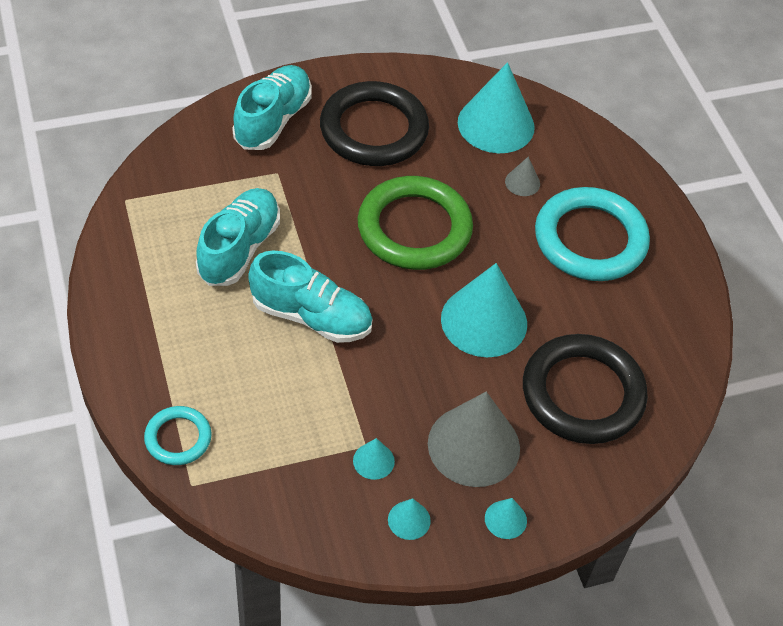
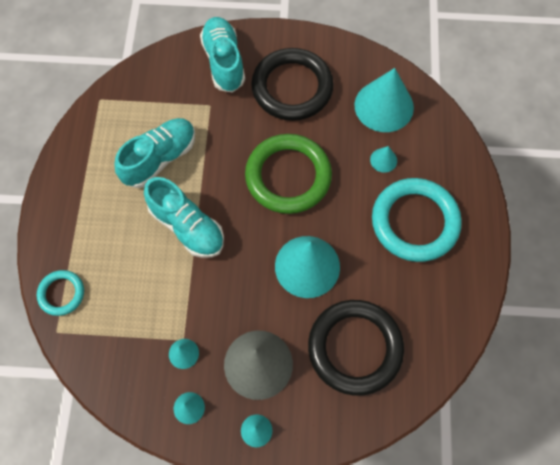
camera: 25 degrees right, 15 degrees up
turquoise shoe [232,65,312,150] -> turquoise shoe turned 60 degrees counterclockwise [200,17,245,92]
grey cone [505,157,540,196] -> turquoise cone [370,146,397,173]

